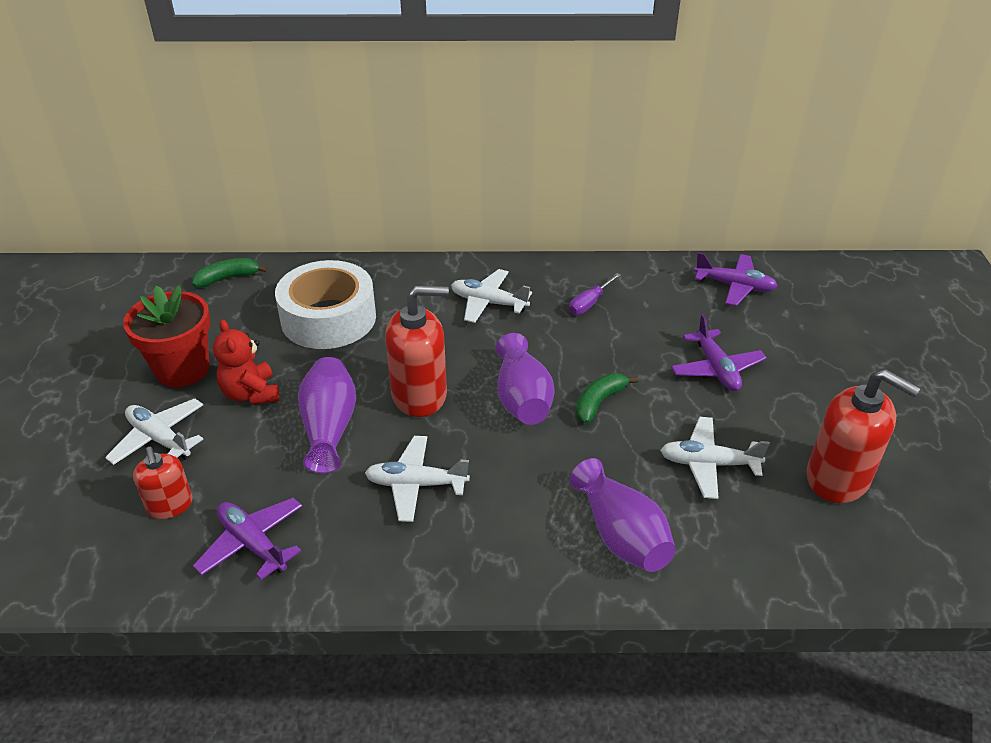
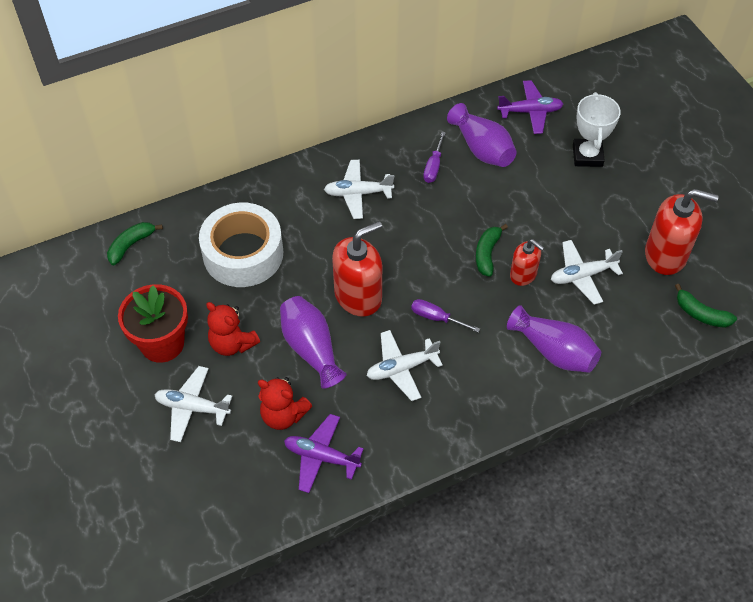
camera: 25 degrees left, 15 degrees up
red soap dispenser [133,447,193,519] -> red soap dispenser moved to [510,239,544,286]
purple vase [496,333,554,425] -> purple vase moved to [447,103,517,167]
purple plane [671,314,766,391] -> none
none -> red teddy bear [258,377,312,430]
none -> purple screwdriver [411,299,480,332]
none -> white trophy [573,92,621,167]
none -> green banana [675,284,737,328]

